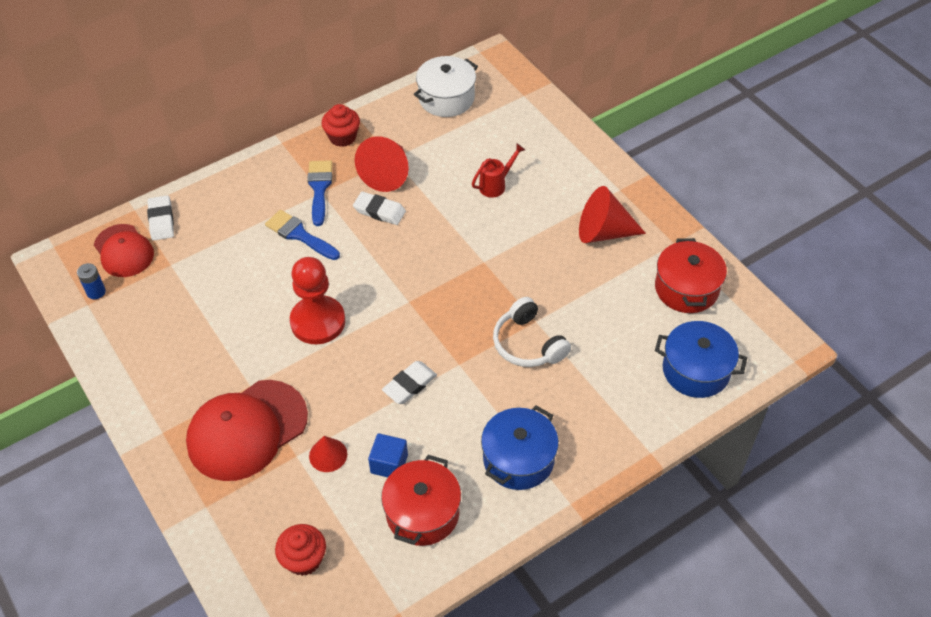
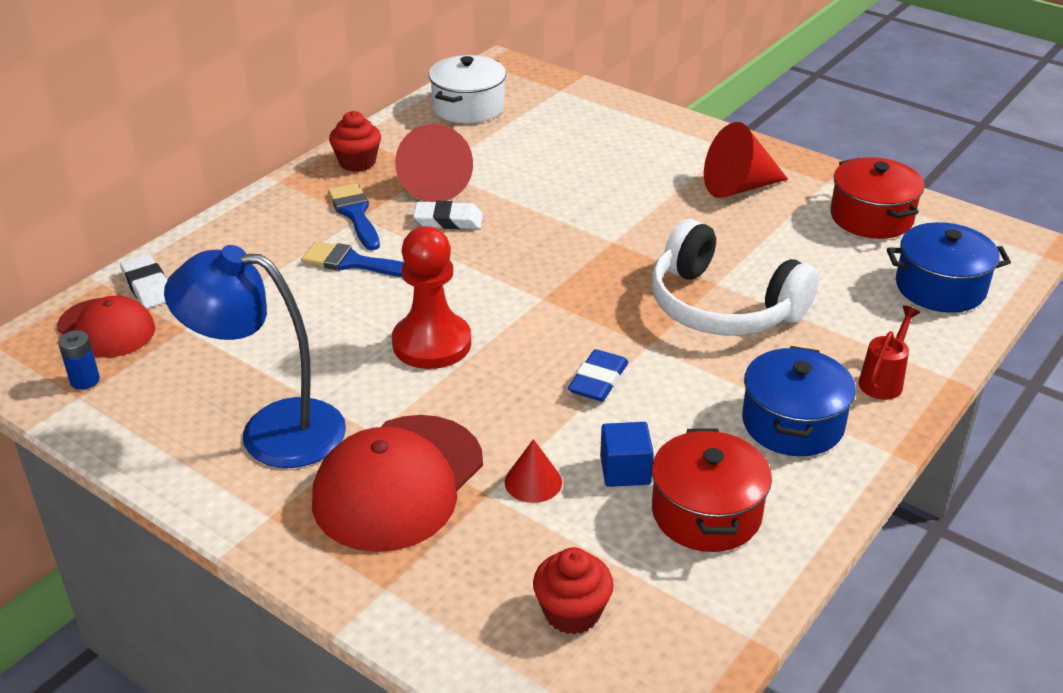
camera: 20 degrees left, 15 degrees down
white eraser [382,361,437,404] -> blue eraser [568,349,628,401]
red watering can [472,144,525,198] -> red watering can moved to [859,305,920,400]
white headphones [493,297,571,367] -> white headphones [651,219,819,335], size x1.53
none -> blue lamp [164,245,346,468]

